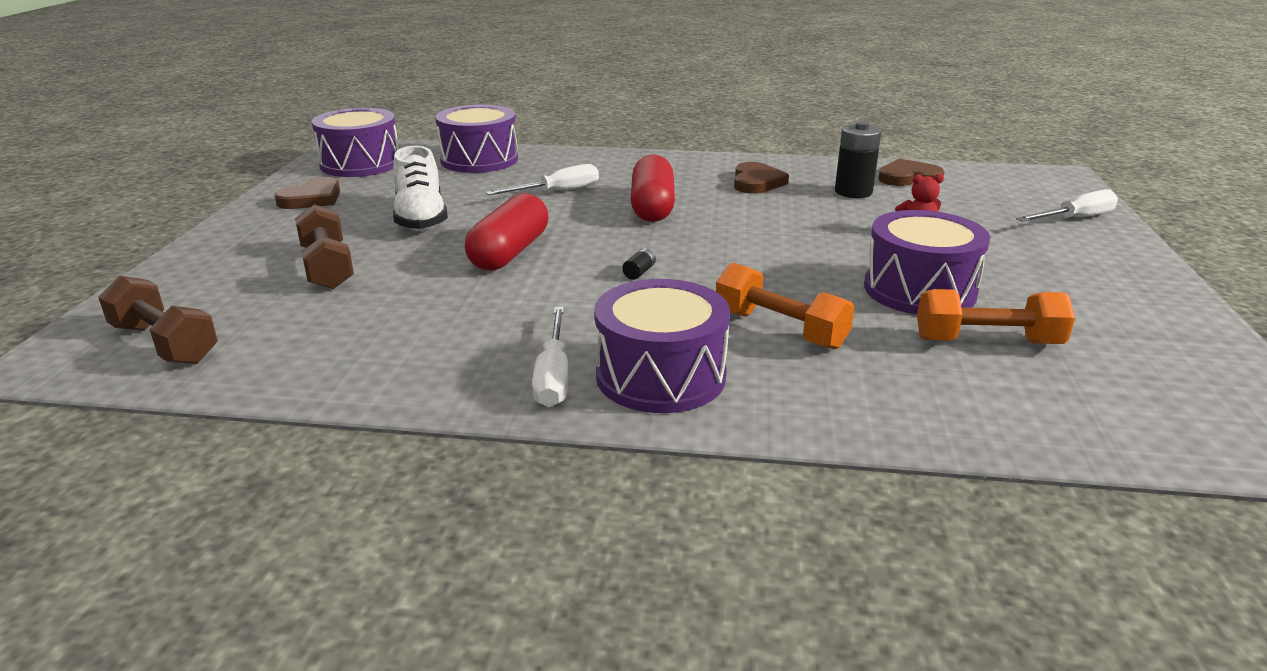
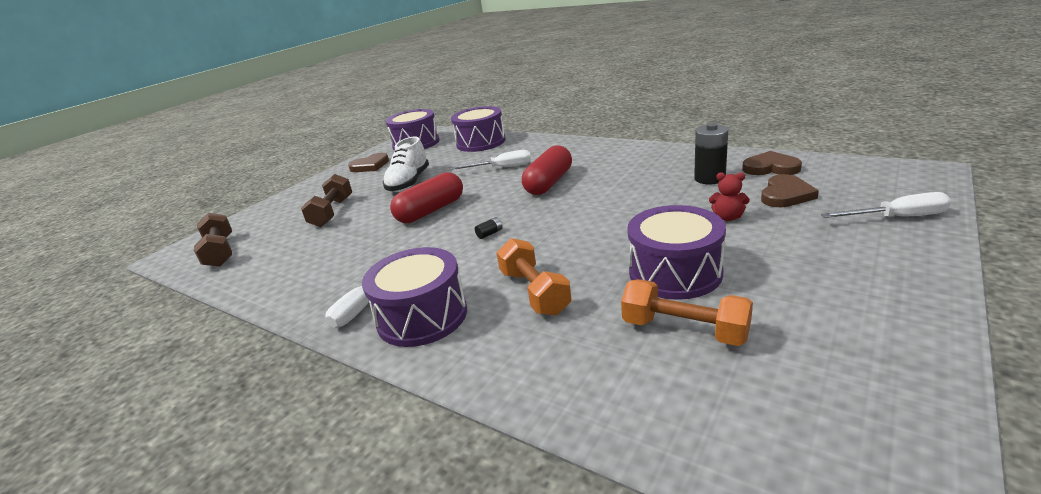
camera: 30 degrees right, 0 degrees up
brown heart [734,162,789,194] -> brown heart moved to [761,174,819,207]

